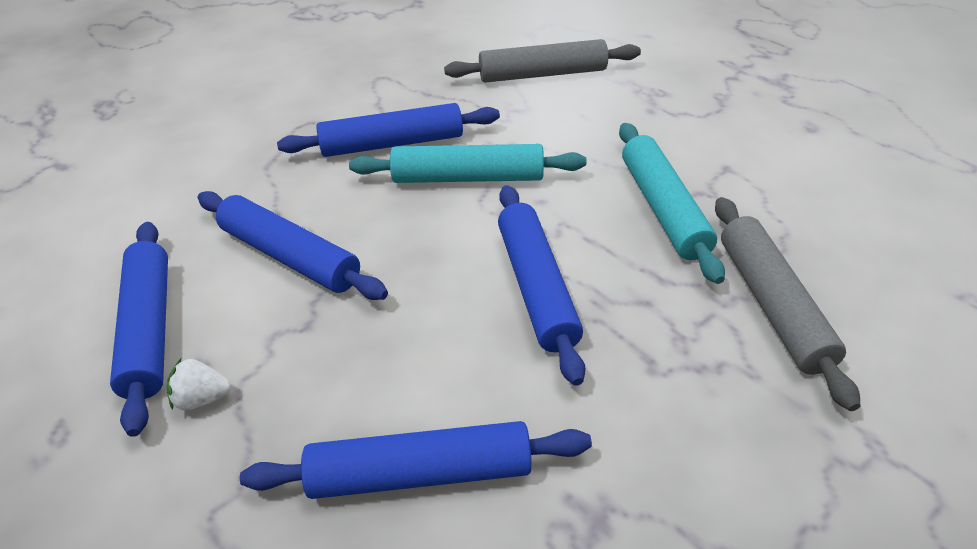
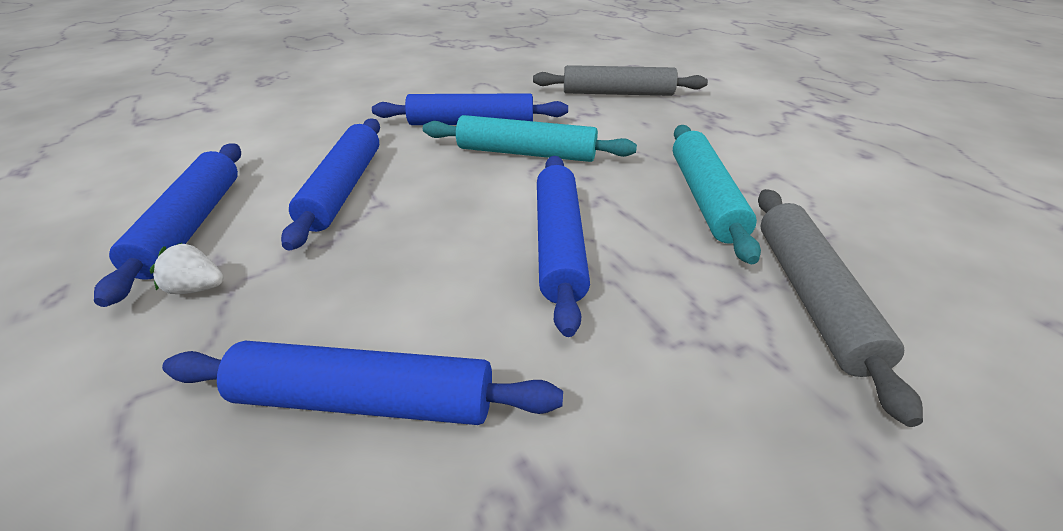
camera: 10 degrees right, 5 degrees down
blue rolling pin [197,191,388,300] -> blue rolling pin turned 45 degrees clockwise [281,118,380,251]

